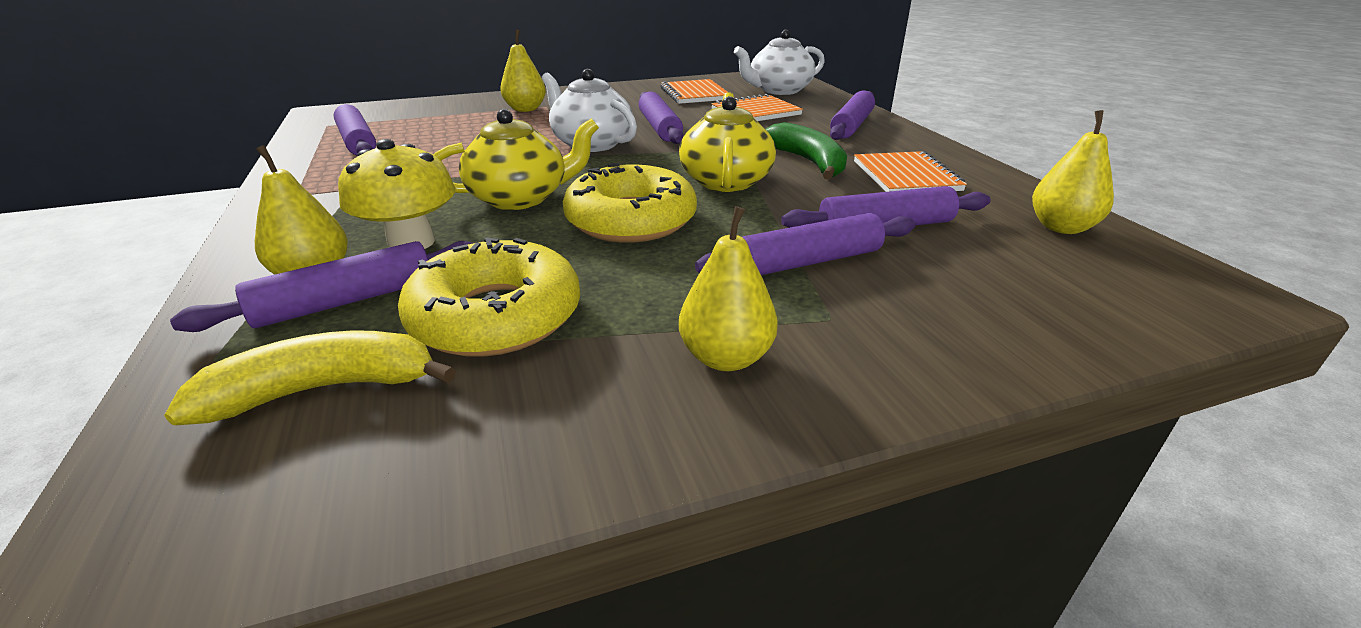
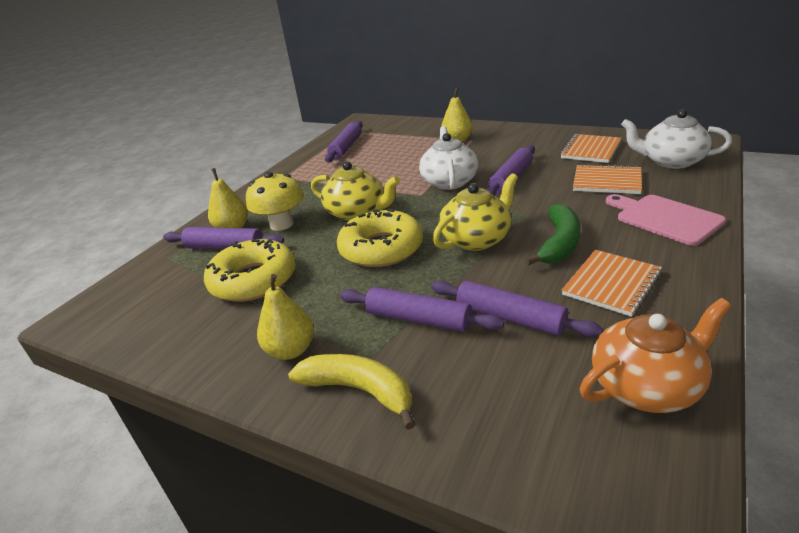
camera: 50 degrees right, 0 degrees up
yellow banana [164,330,456,425] -> yellow banana moved to [288,354,415,430]
purple rolling pin [830,91,875,140] -> pink cutting board [606,194,726,246]
yellow pear [1032,110,1114,234] -> orange teapot [580,298,731,413]

